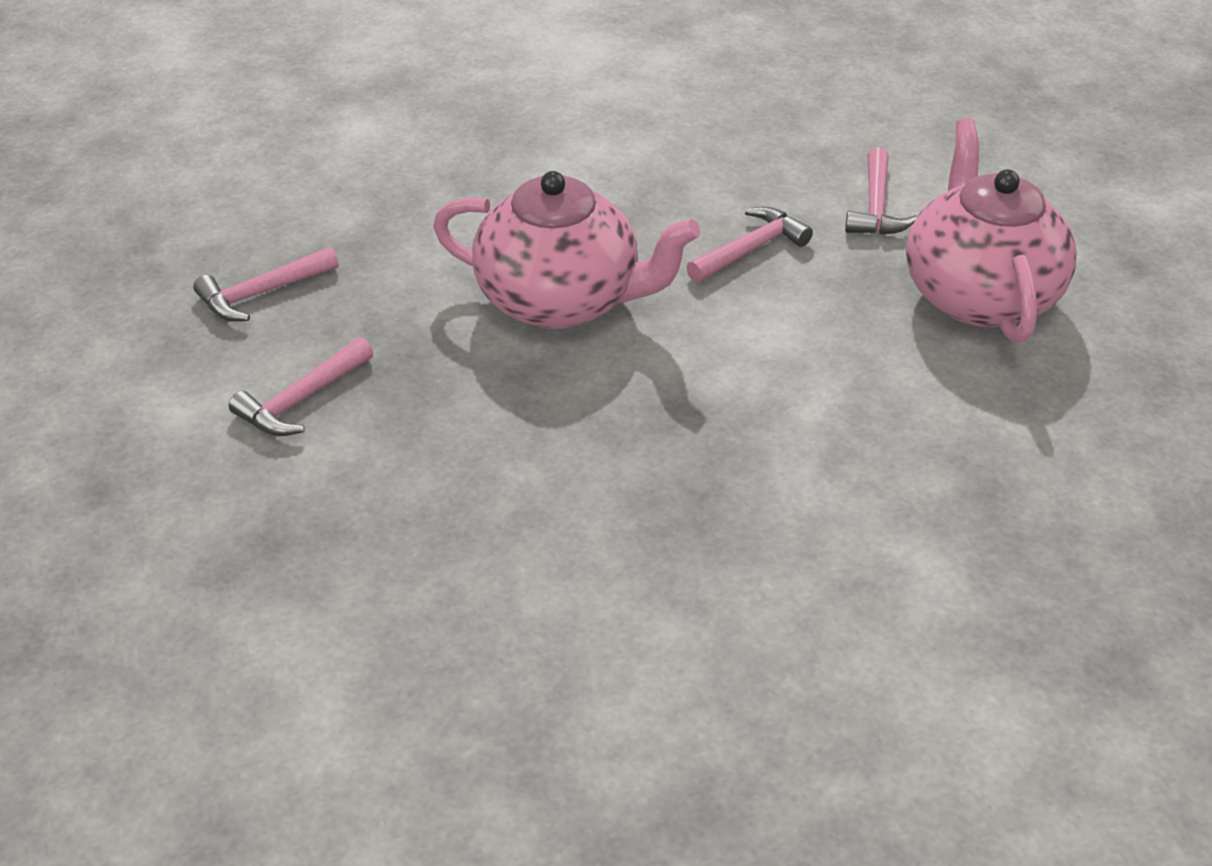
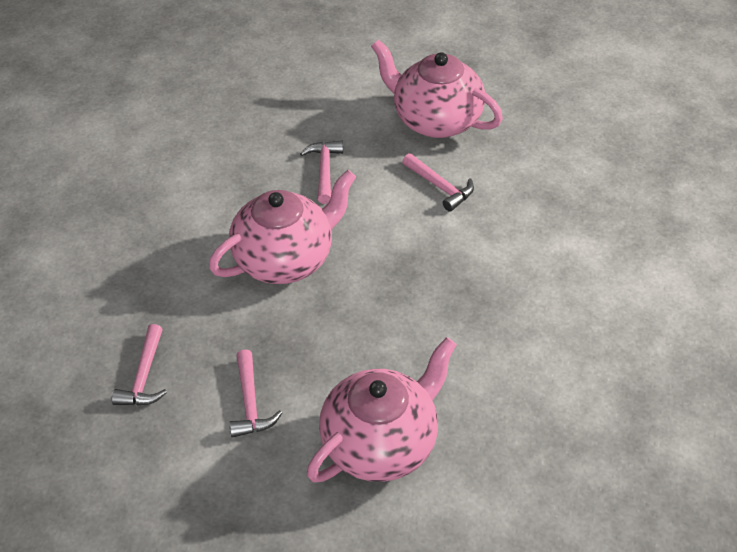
camera: 50 degrees left, 5 degrees up
pink hammer [845,147,918,235] -> pink hammer moved to [402,153,474,212]
none -> pink teapot [307,337,457,482]

